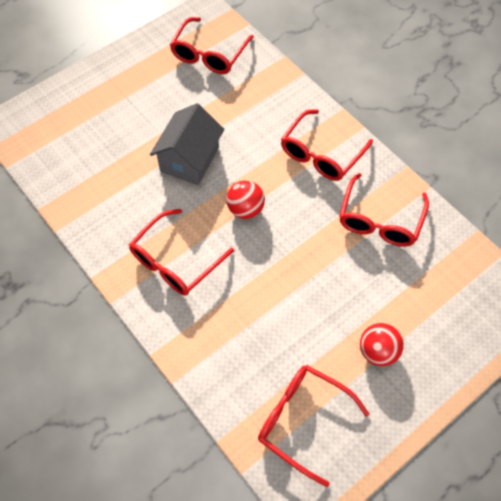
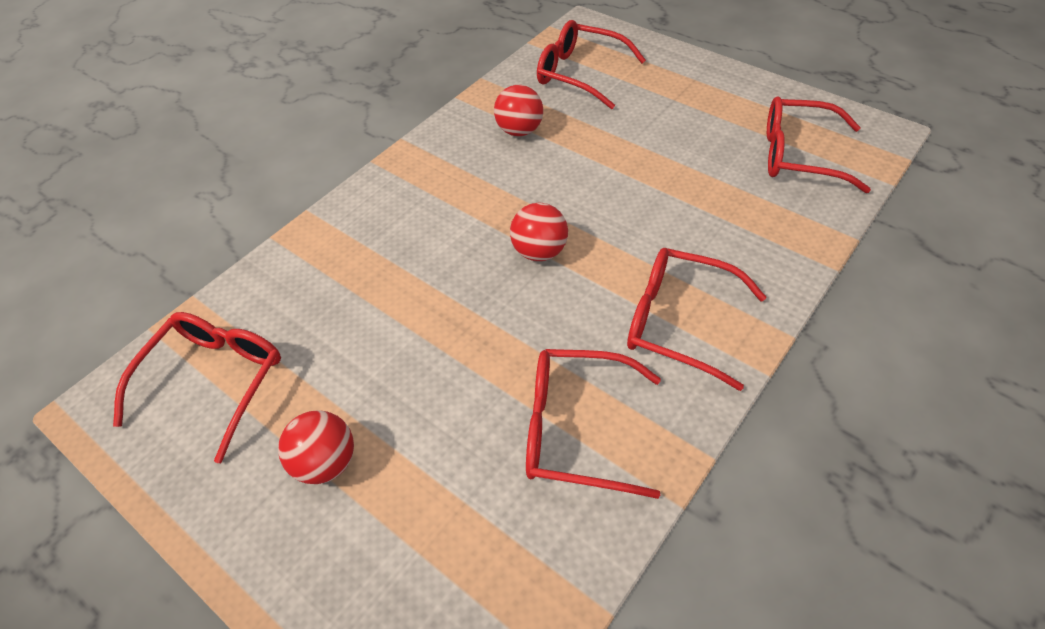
camera: 80 degrees right, 10 degrees down
red glasses [129,209,234,295] -> red glasses moved to [537,20,646,109]
grey house [150,103,224,185] -> none
none -> red ball [494,85,543,136]

